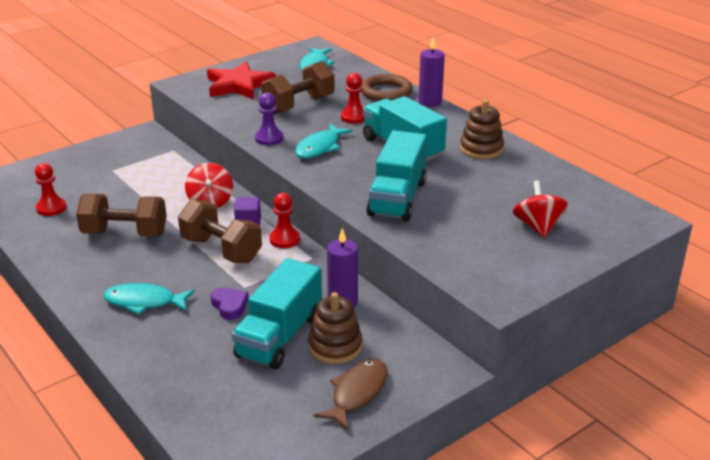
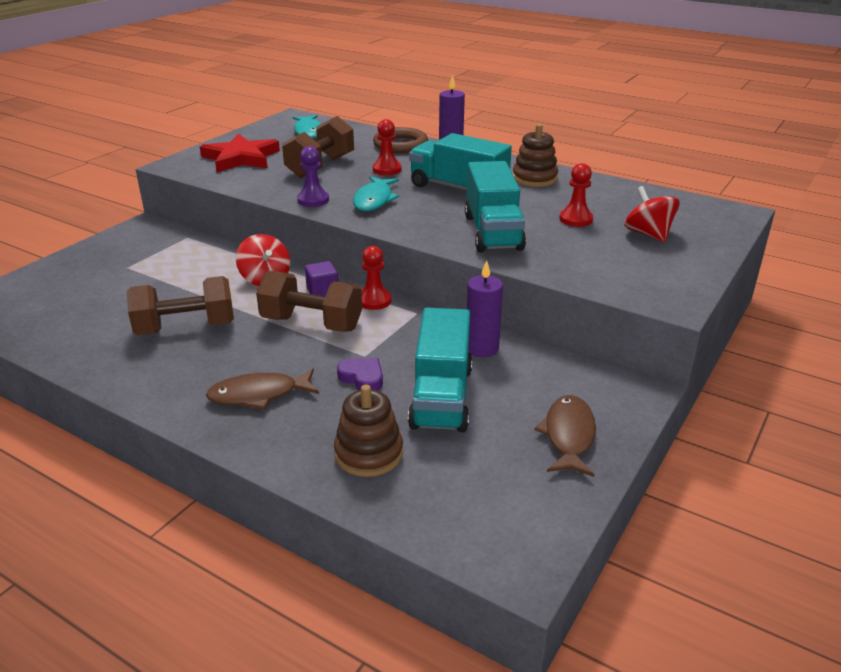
camera: 20 degrees left, 0 degrees up
red pawn [35,163,66,216] -> red pawn moved to [559,163,593,227]
turquoise fish [103,283,195,315] -> brown fish [206,368,319,409]
brown stacking toy [308,292,362,364] -> brown stacking toy moved to [334,385,403,477]

